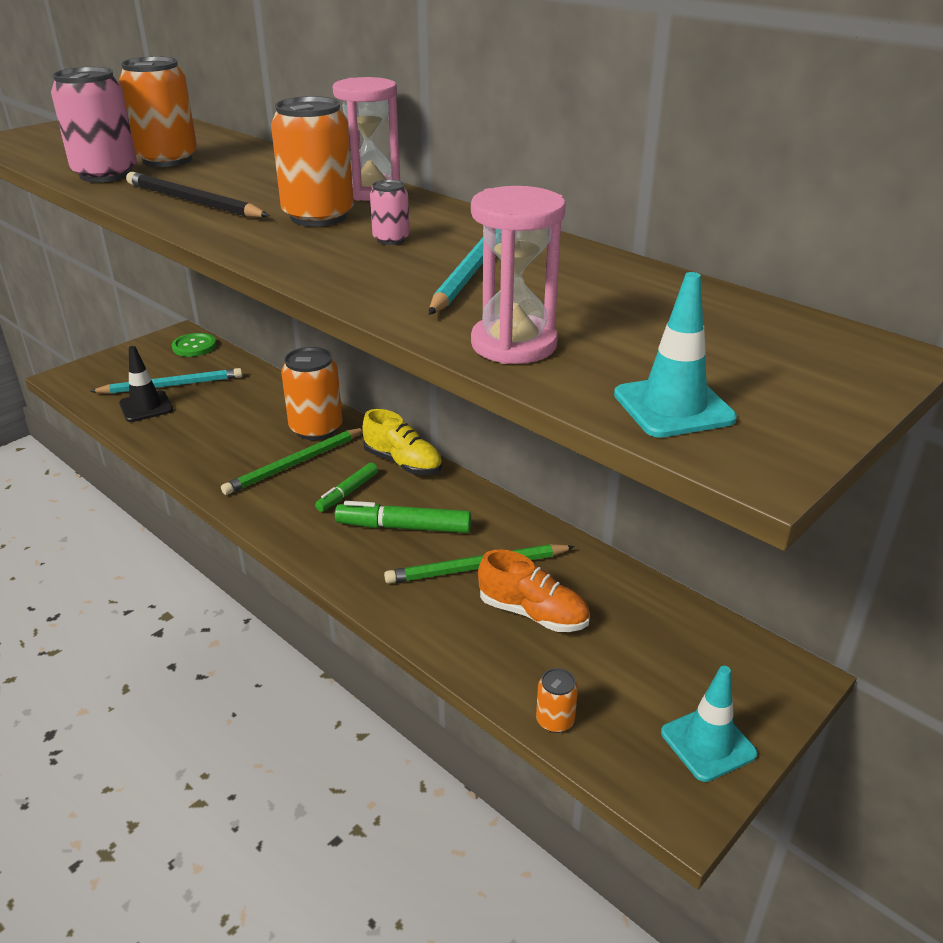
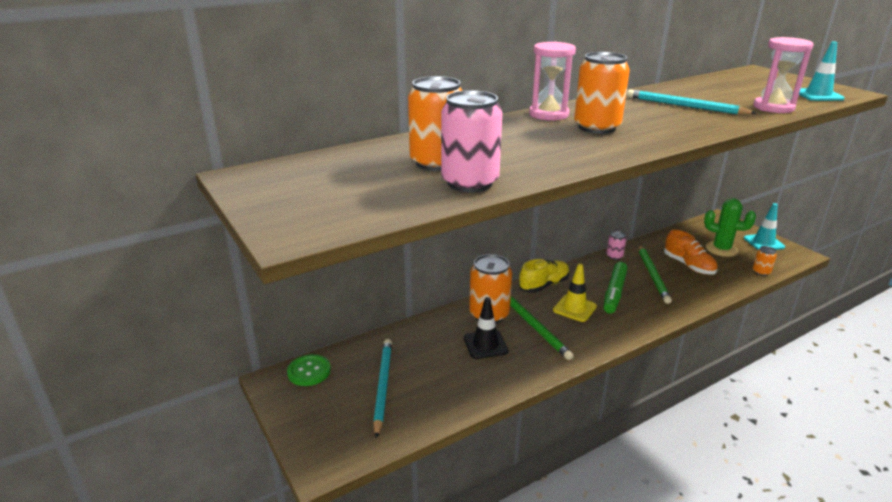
camera: 75 degrees left, 5 degrees down
black traffic cone [119,346,173,422] -> black traffic cone moved to [464,297,508,359]
black pencil [126,172,269,217] -> none
green marker [315,463,378,512] -> yellow traffic cone [553,264,597,322]
pink can [370,179,410,245] -> pink can moved to [607,231,626,260]
orange shoe [478,549,590,632] -> orange shoe turned 105 degrees clockwise [664,230,718,275]
none -> green cactus [704,198,756,257]

